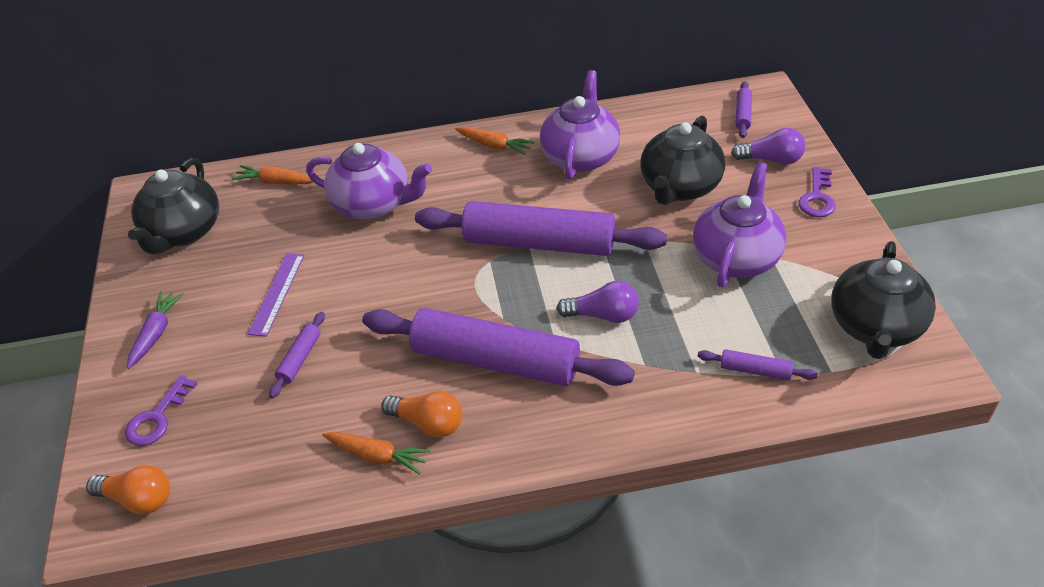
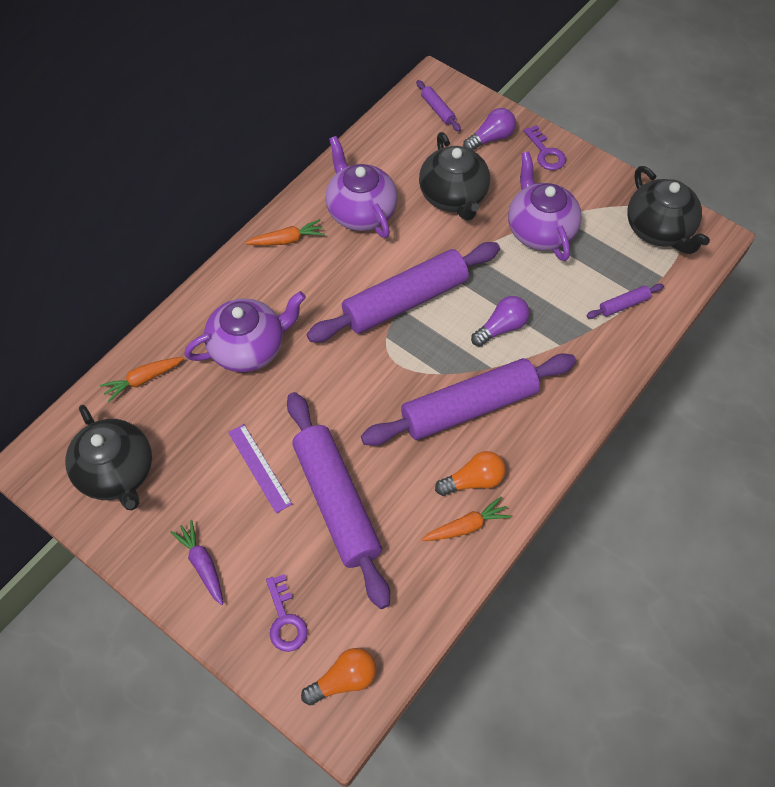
camera: 45 degrees left, 15 degrees up
purple rolling pin [269,312,325,398] -> purple rolling pin [287,392,390,609], size x2.47

